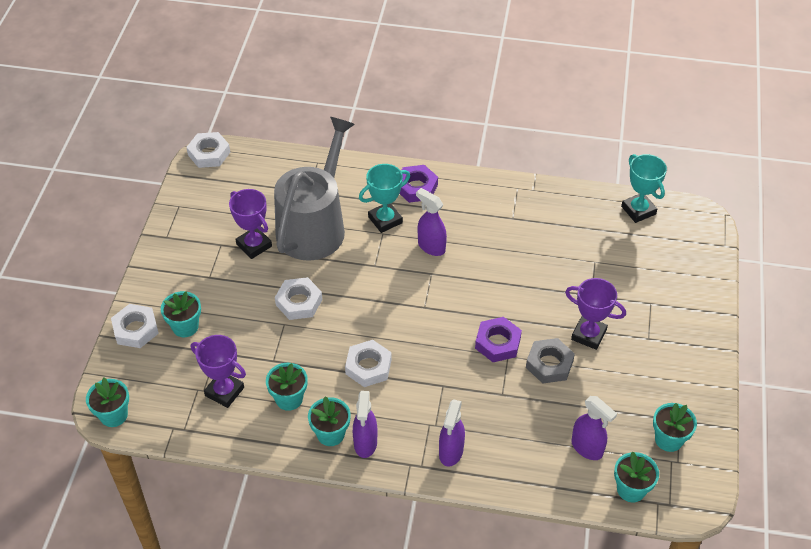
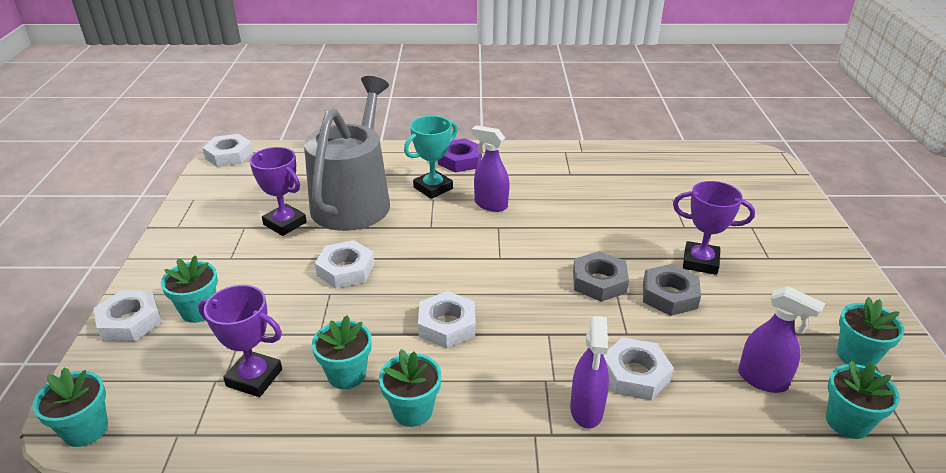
camera: 10 degrees left, 15 degrees down
purple spray bottle [353,391,377,458] -> none
purple nut [475,317,522,362] -> grey nut [573,251,629,302]
turquoise trophy [621,154,667,223] -> none
none -> white nut [603,337,674,400]

